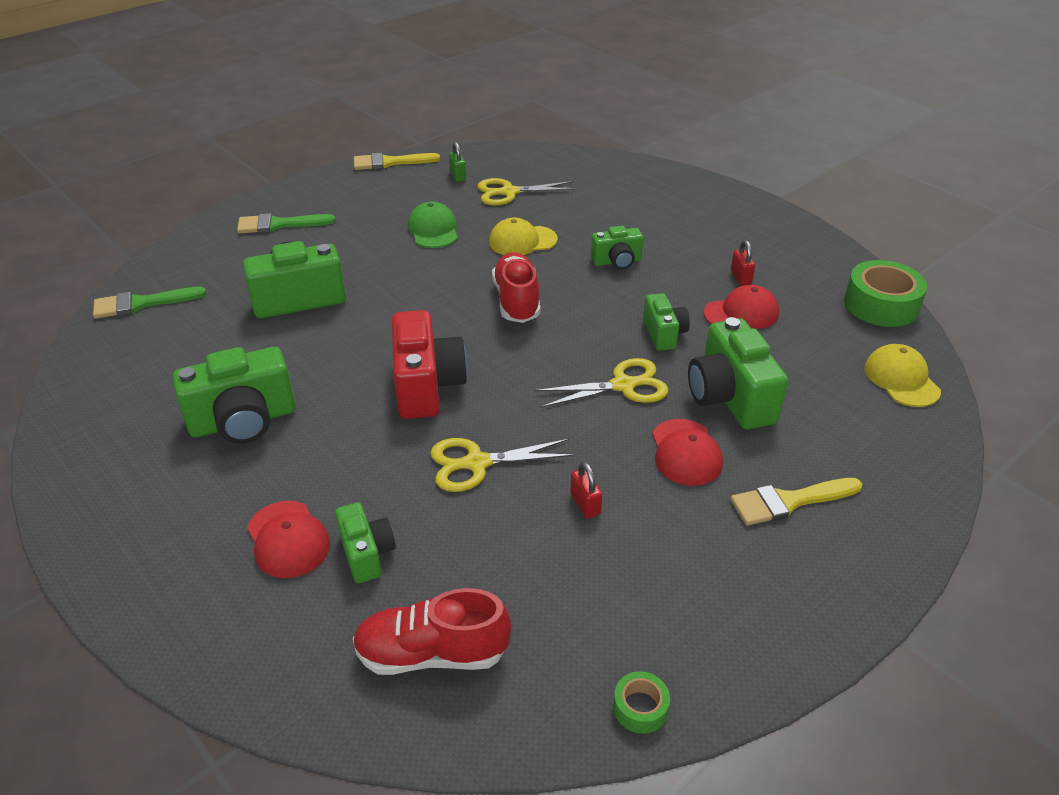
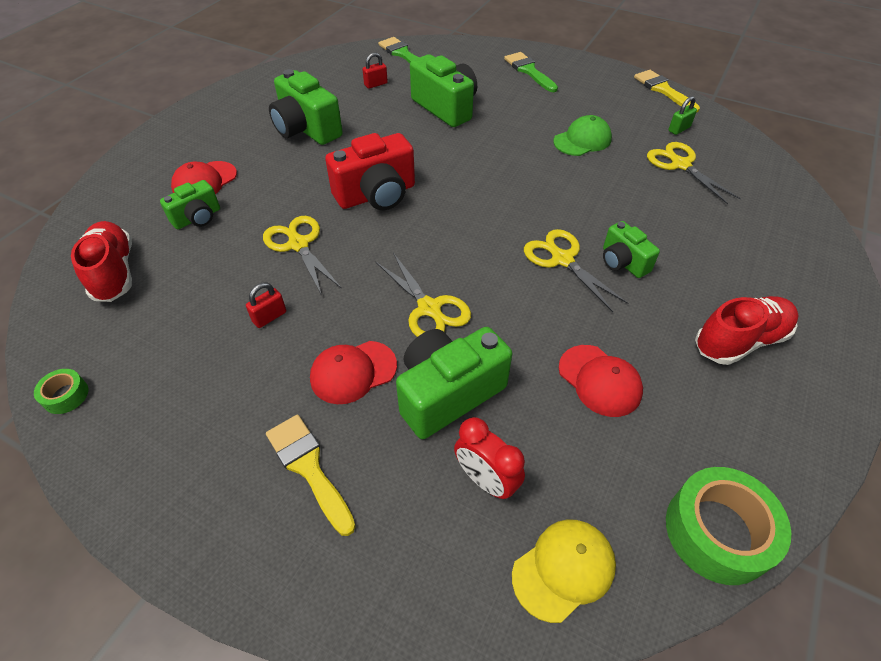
camera: 70 degrees right, 10 degrees up
yellow cap [489,217,558,255] -> none
red shoe [492,252,540,323] -> red shoe moved to [695,296,799,365]
green camera [643,293,690,351] -> none
red padlock [731,240,755,285] -> red padlock moved to [362,52,388,89]
none -> red clock [454,417,525,499]
none -> yellow scissors [524,229,629,312]

